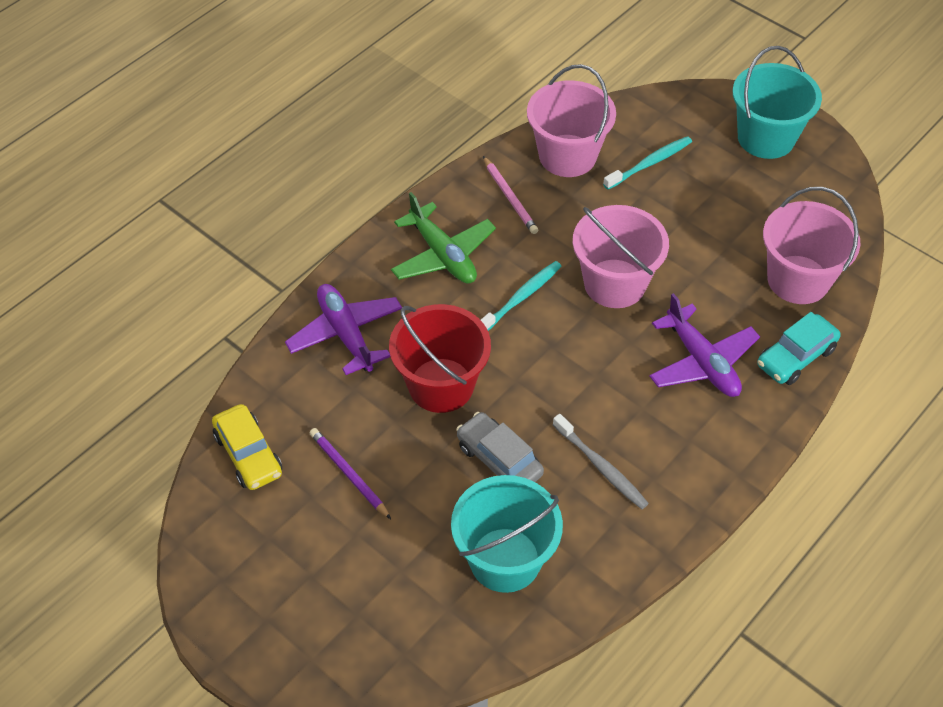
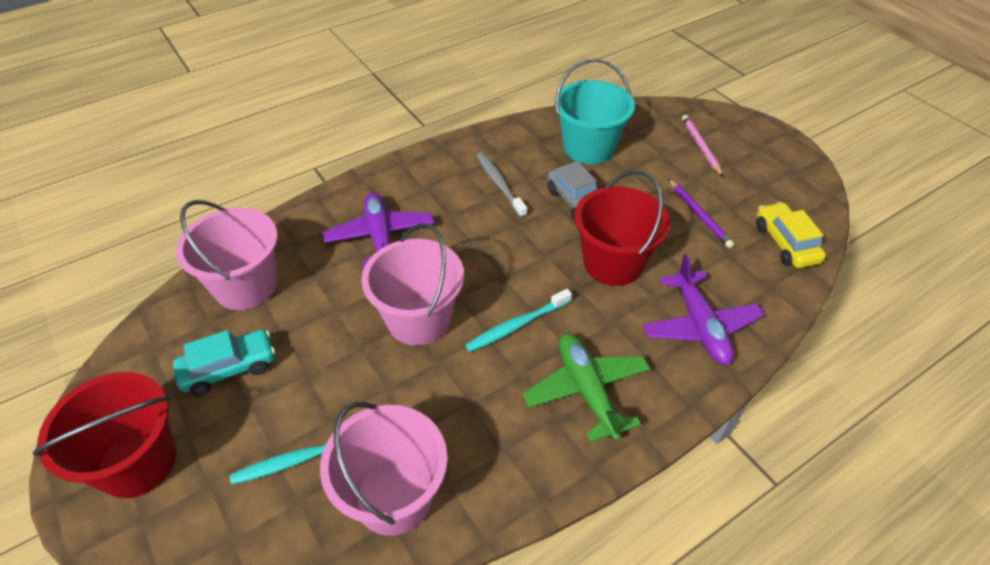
camera: 165 degrees left, 5 degrees down
pink pencil [483,156,538,234] -> pink pencil moved to [682,115,723,177]
turquoise bucket [733,46,822,159] -> red bucket [33,372,177,498]
turquoise car [757,312,841,385] -> turquoise car moved to [173,329,275,396]

